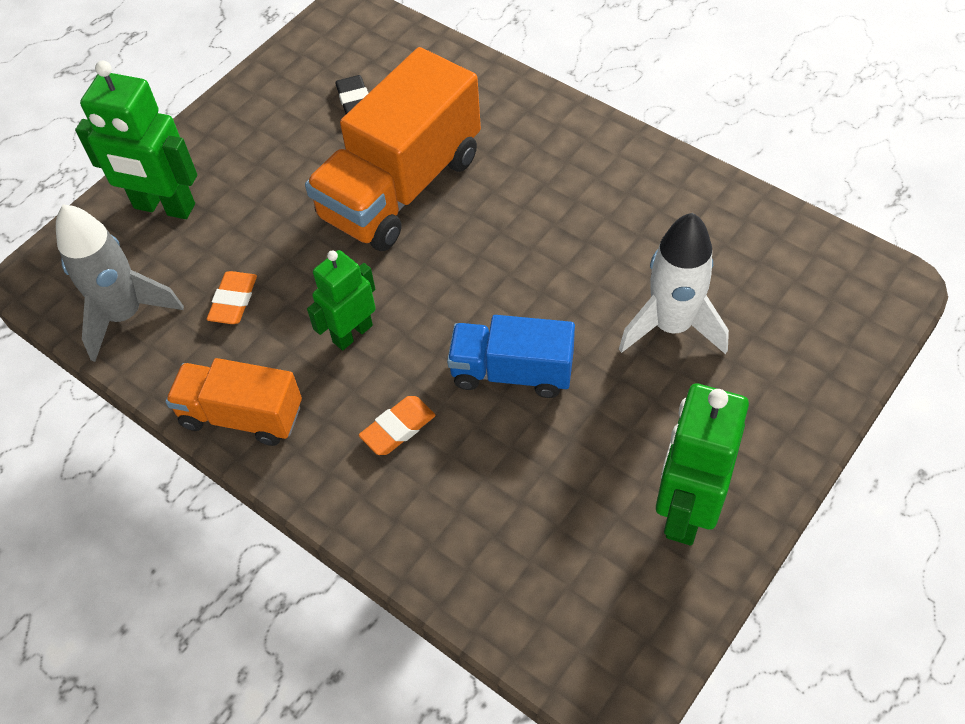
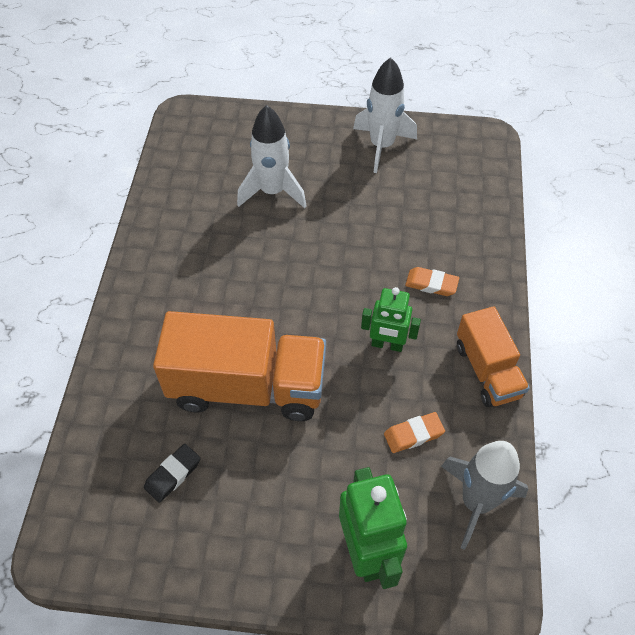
camera: 125 degrees left, 0 degrees up
blue truck [447,315,575,398] -> none
green robot [656,384,749,546] -> white rocket [353,57,417,173]

